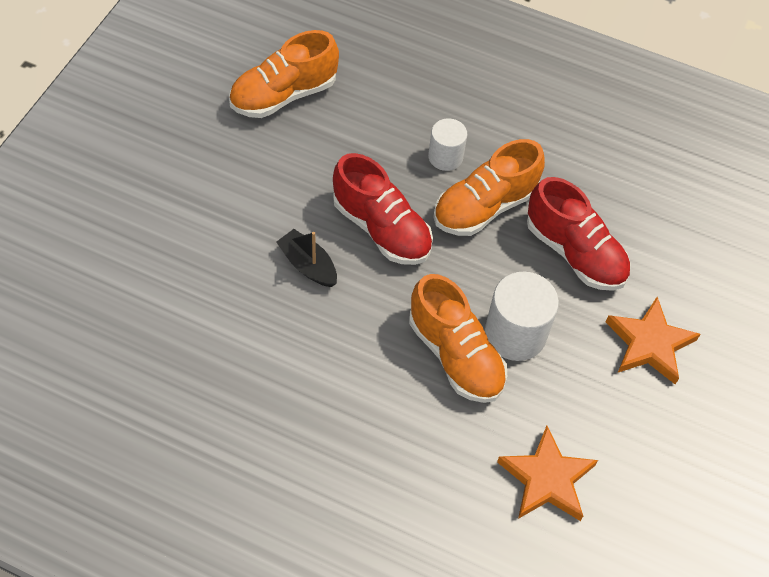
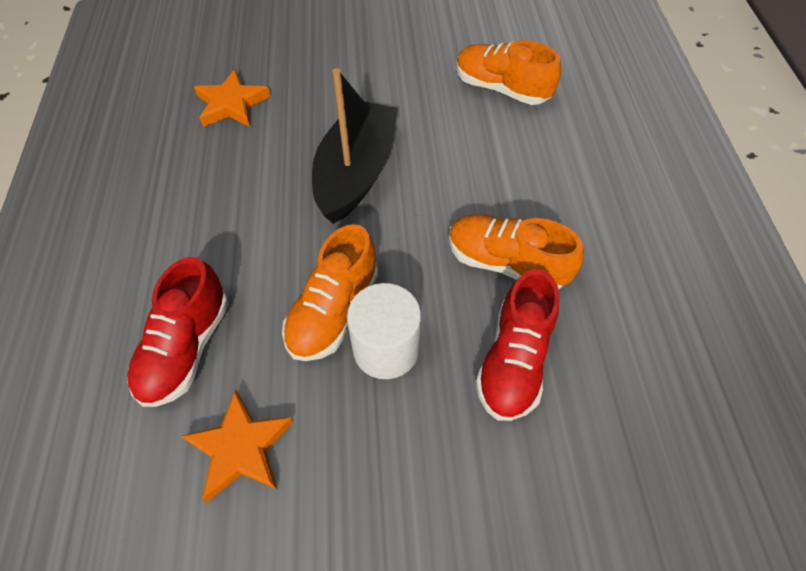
camera: 65 degrees right, 0 degrees up
black boat [276,229,337,287] -> black boat [312,68,398,224], size x2.17
red shoe [333,153,433,265] -> red shoe moved to [127,257,229,407]
white cylinder [428,118,467,171] -> none
orange star [606,297,700,384] -> orange star moved to [194,69,271,127]

